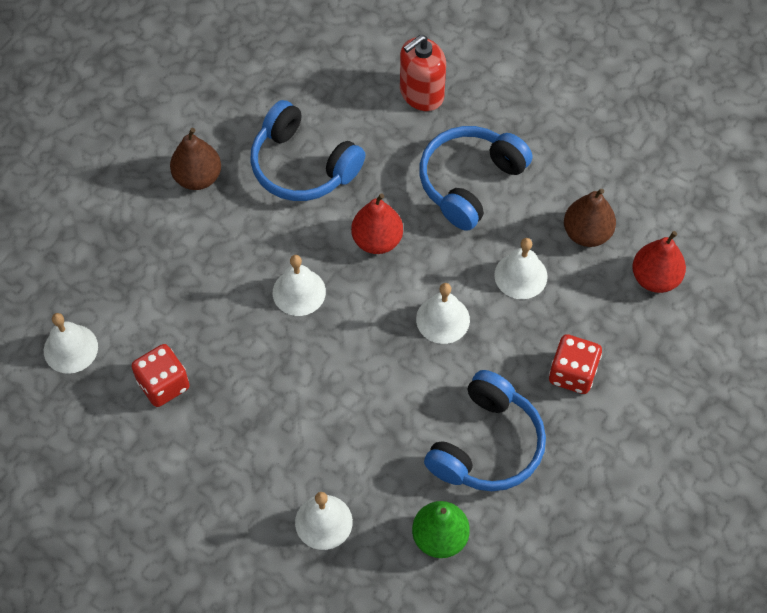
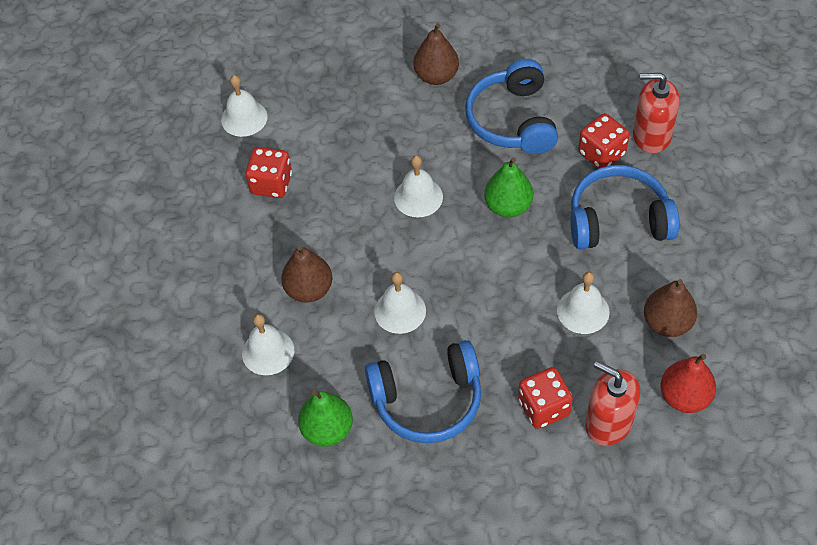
camera: 50 degrees right, 5 degrees down
red pear [351,193,403,254] -> green pear [484,157,533,217]
white bell [416,283,470,344] -> white bell moved to [374,272,426,334]
none -> brown pear [281,245,332,303]
none -> red dice [578,113,630,169]
none -> red soap dispenser [585,361,640,446]

